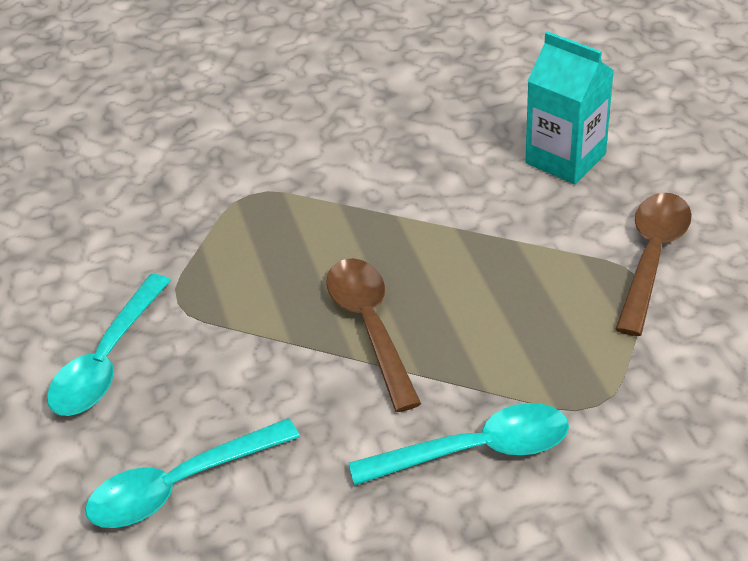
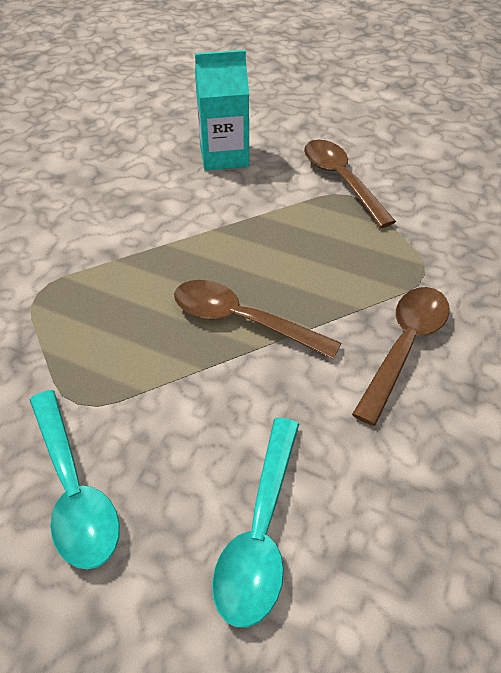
camera: 50 degrees left, 5 degrees up
turquoise spoon [349,403,569,486] -> brown spoon [352,287,450,426]

